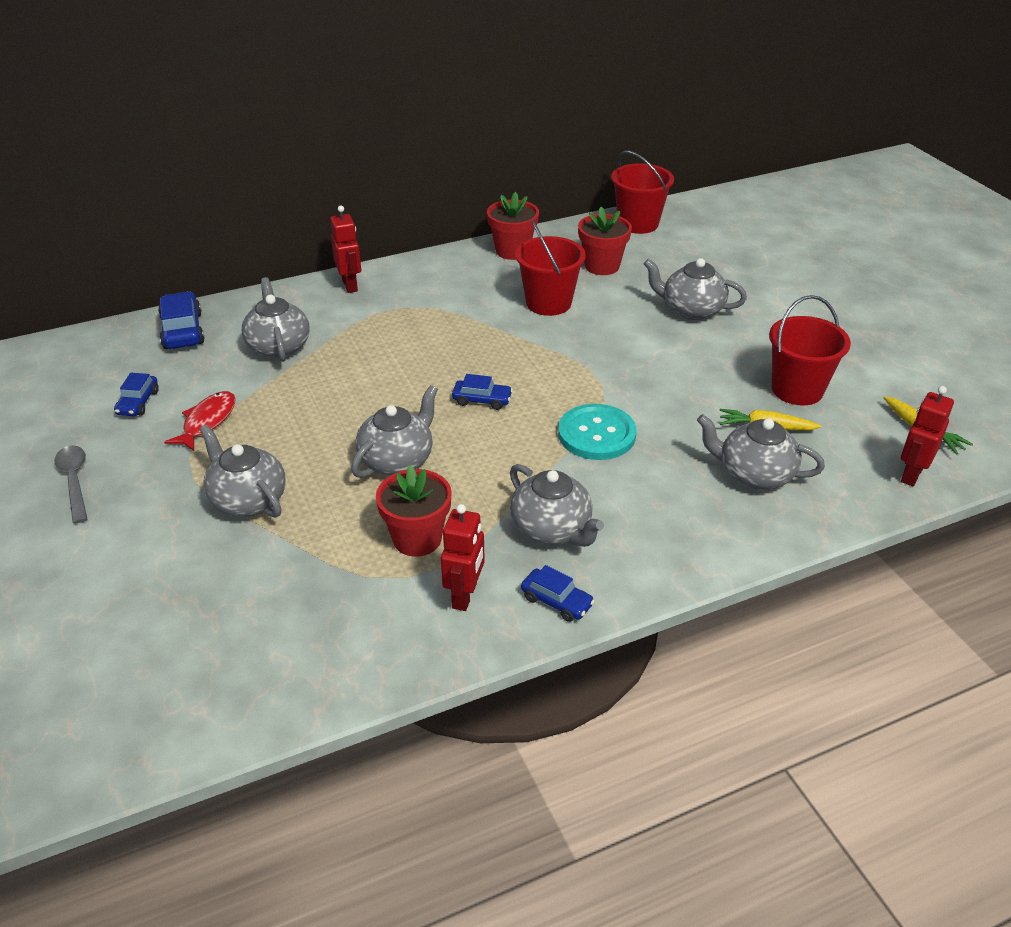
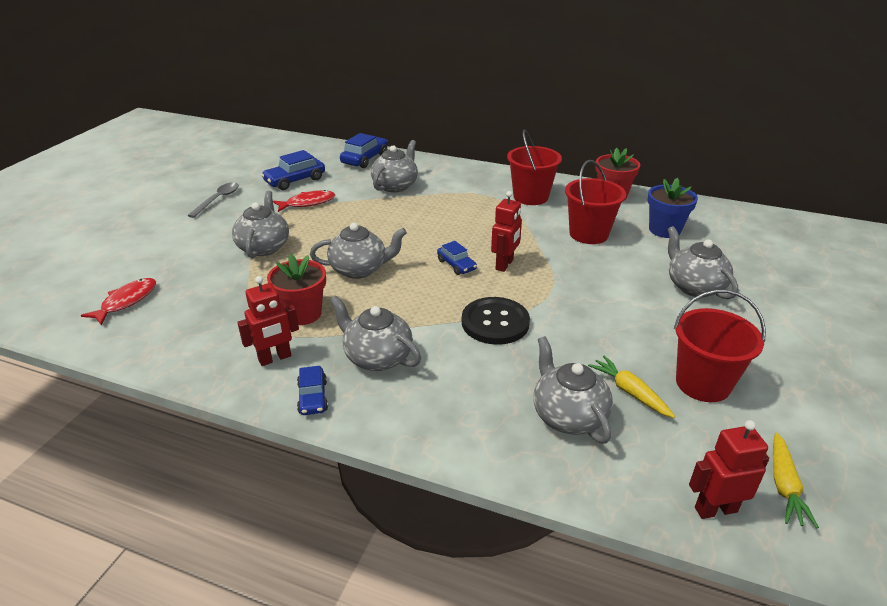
camera: 45 degrees right, 5 degrees down
blue car [114,373,159,416] -> blue car [261,150,325,190], size x1.60
red robot [330,206,361,293] -> red robot moved to [491,191,522,272]
grey teapot [510,464,604,547] -> grey teapot turned 120 degrees clockwise [330,295,421,371]
turquoise button [558,404,636,460] -> black button [462,297,530,345]
red flower pot [578,207,632,275] -> blue flower pot [647,178,698,238]
red bucket [611,151,674,234] -> red bucket moved to [507,129,562,205]
none -> red fish [81,278,156,325]

